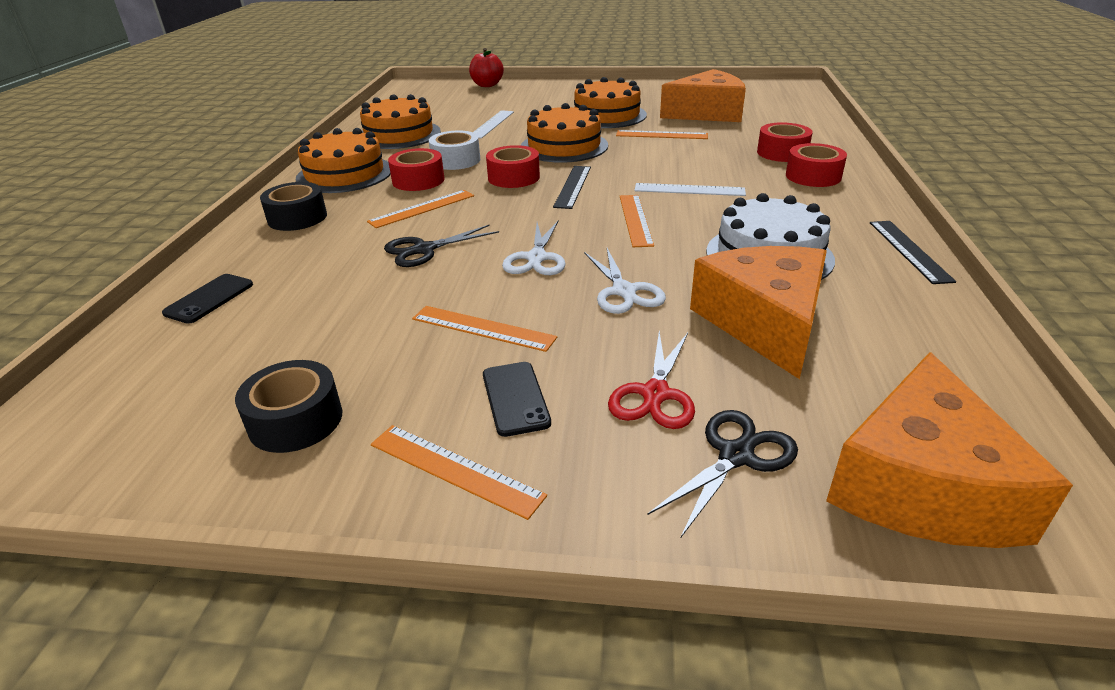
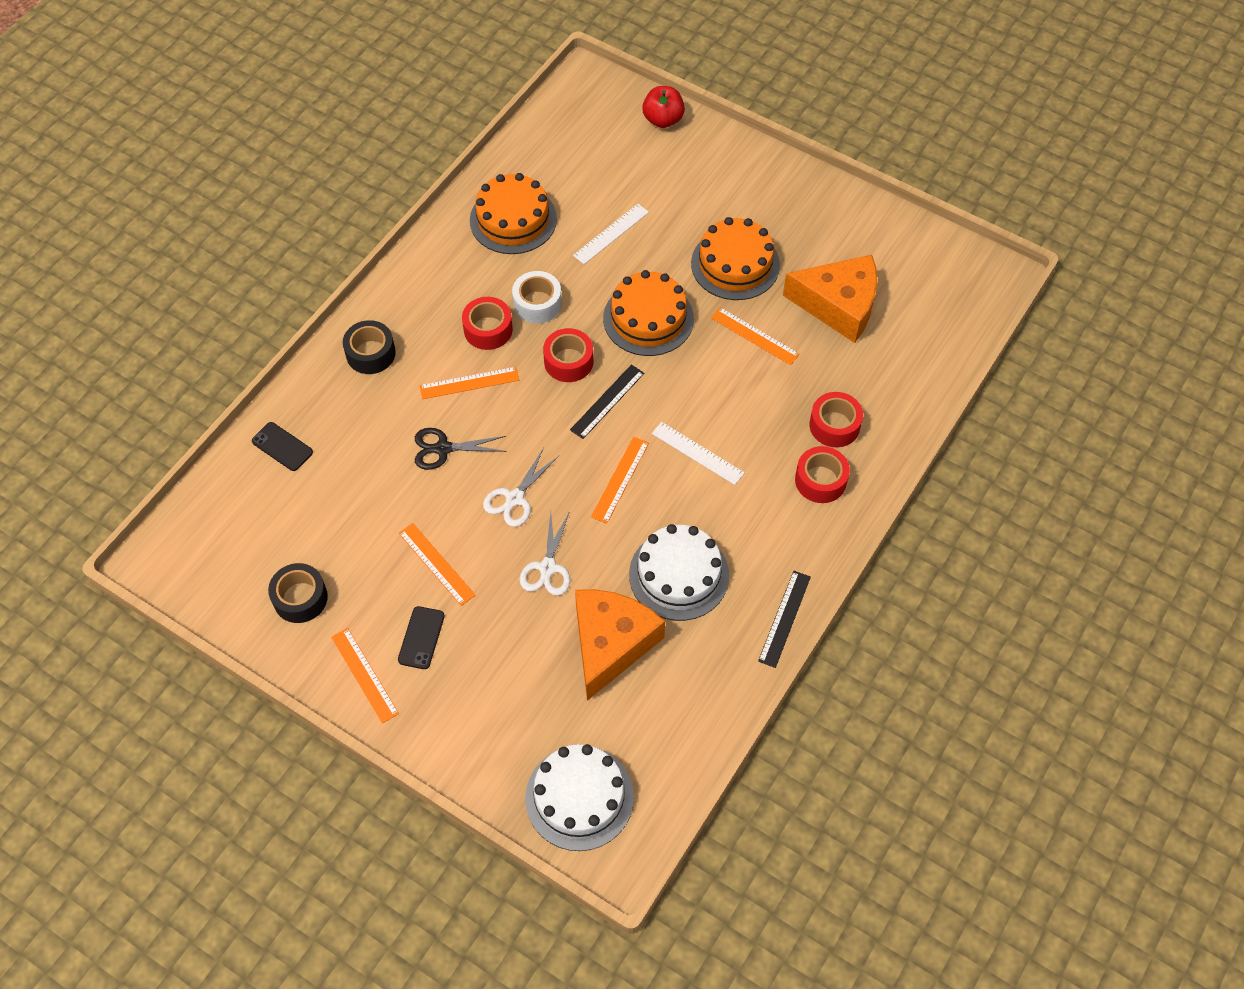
camera: 25 degrees right, 25 degrees up
black phone [162,274,253,324] -> black phone turned 75 degrees clockwise [252,422,313,471]
orange cake [296,128,391,193] -> none
red scissors [608,331,695,429] -> none
black scissors [648,410,798,539] -> none
orange cheese [826,352,1073,548] -> white cake [525,744,634,851]

